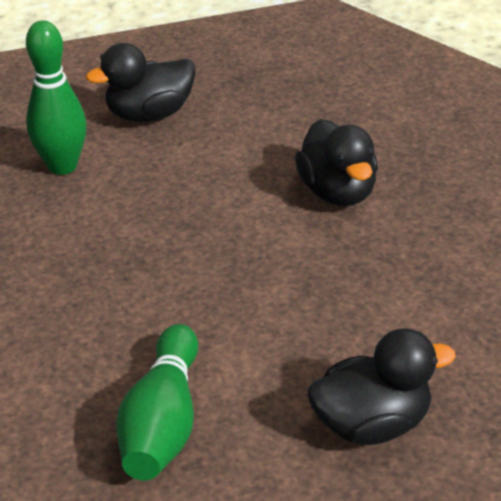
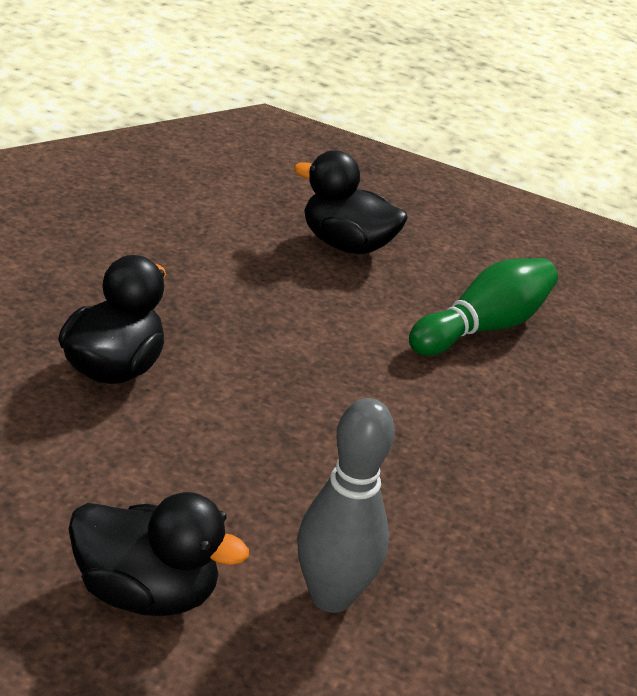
camera: 145 degrees left, 5 degrees down
green bowling pin [26,20,86,175] -> grey bowling pin [297,398,395,613]

